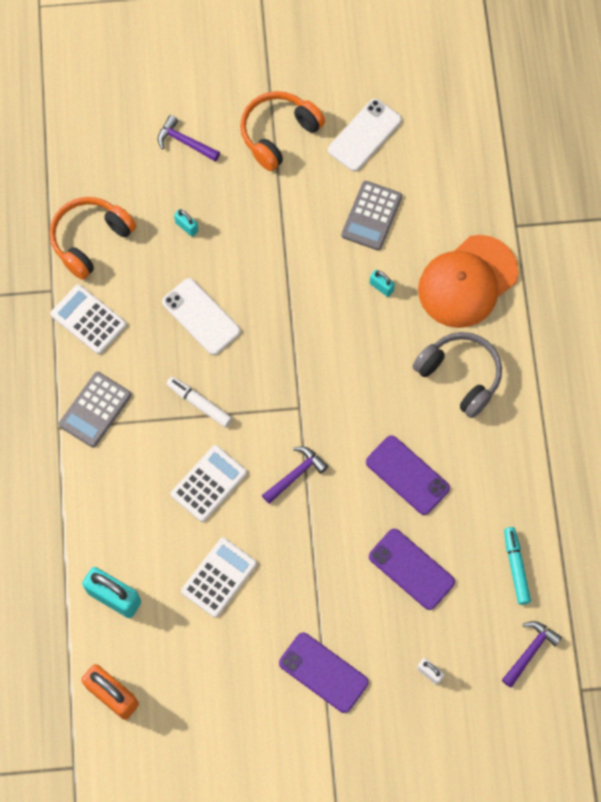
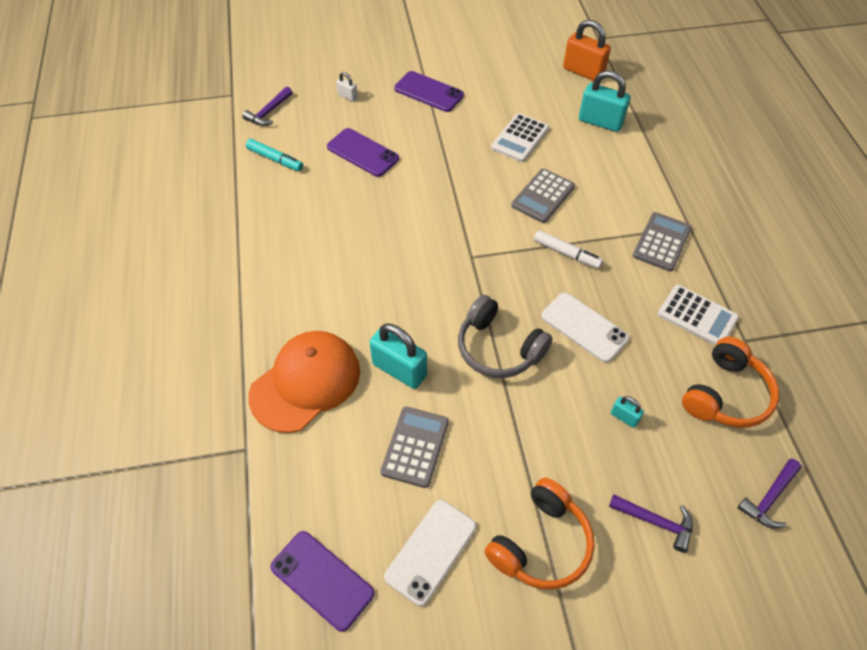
camera: 175 degrees right, 15 degrees down
white calculator [171,445,247,522] -> grey calculator [511,168,575,223]
purple hammer [262,447,328,504] -> purple hammer moved to [738,459,802,529]
purple phone [366,435,450,515] -> purple phone moved to [270,531,374,632]
turquoise padlock [370,270,395,297] -> turquoise padlock [369,323,427,389], size x2.05
grey headphones [413,332,502,418] -> grey headphones moved to [458,295,553,378]
turquoise marker [504,527,531,605] -> turquoise marker turned 45 degrees counterclockwise [246,139,303,171]

